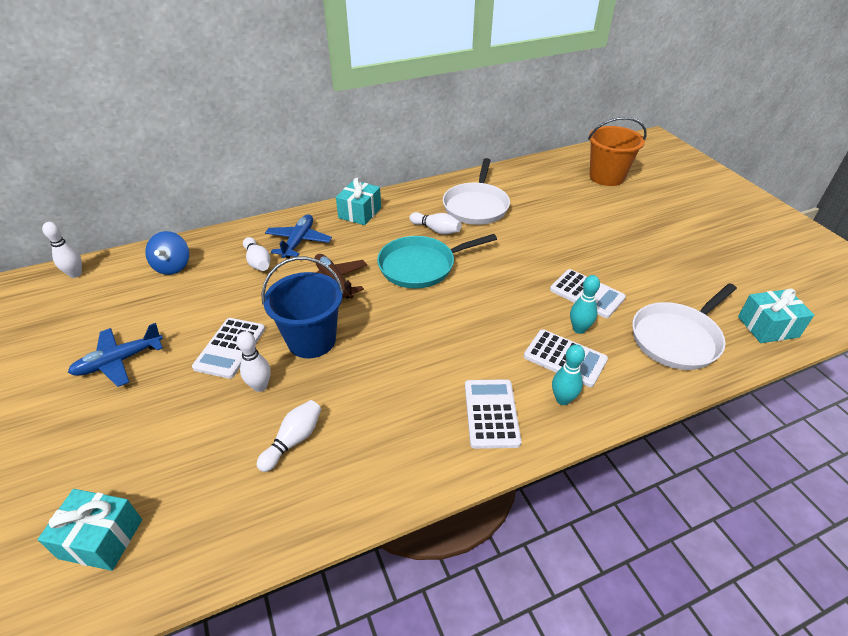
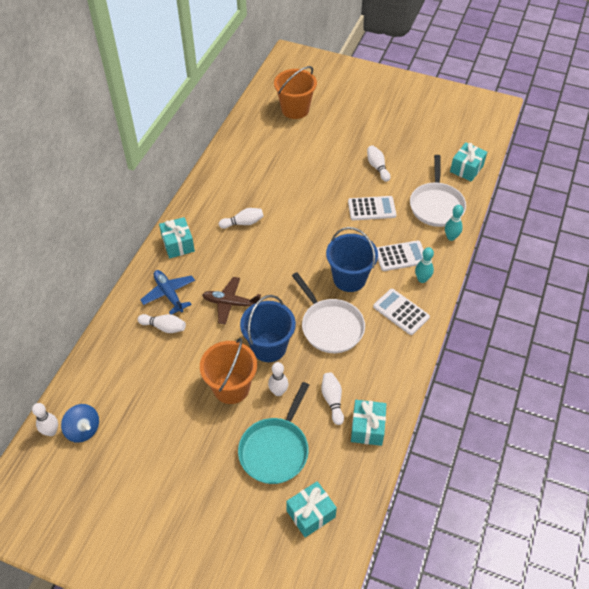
camera: 45 degrees left, 10 degrees up
blue plane [68,323,163,387] -> none
blue spinning top [145,231,189,275] -> blue spinning top moved to [61,404,99,443]
white calculator [192,318,265,379] -> orange bucket [200,338,257,404]
turquoise pan [377,234,497,289] -> turquoise pan moved to [238,382,309,484]
white pan [443,158,510,225] -> white pan moved to [292,273,365,353]
turquoise bowling pin [570,275,600,334] -> turquoise bowling pin moved to [445,205,464,241]
none -> blue bucket [326,227,378,292]
none -> turquoise gift [351,400,386,446]
none -> white bowling pin [367,145,390,182]

